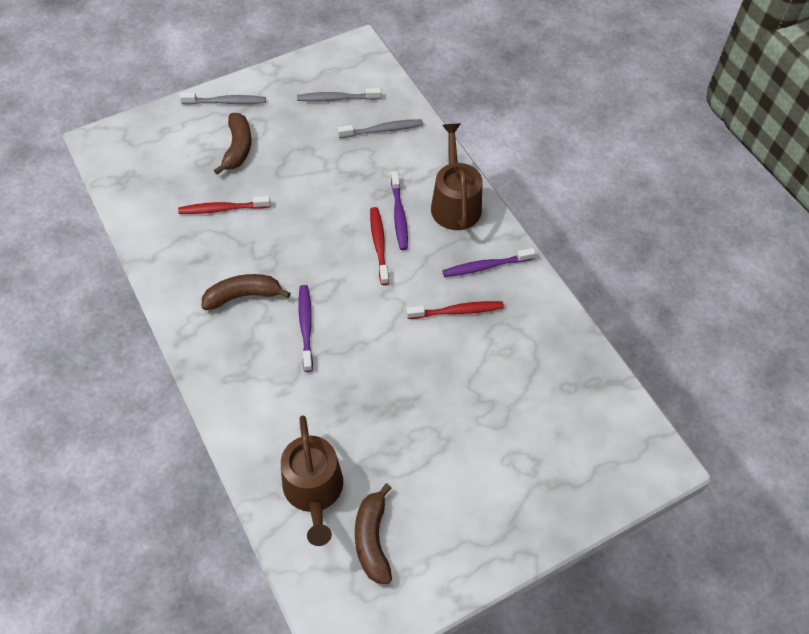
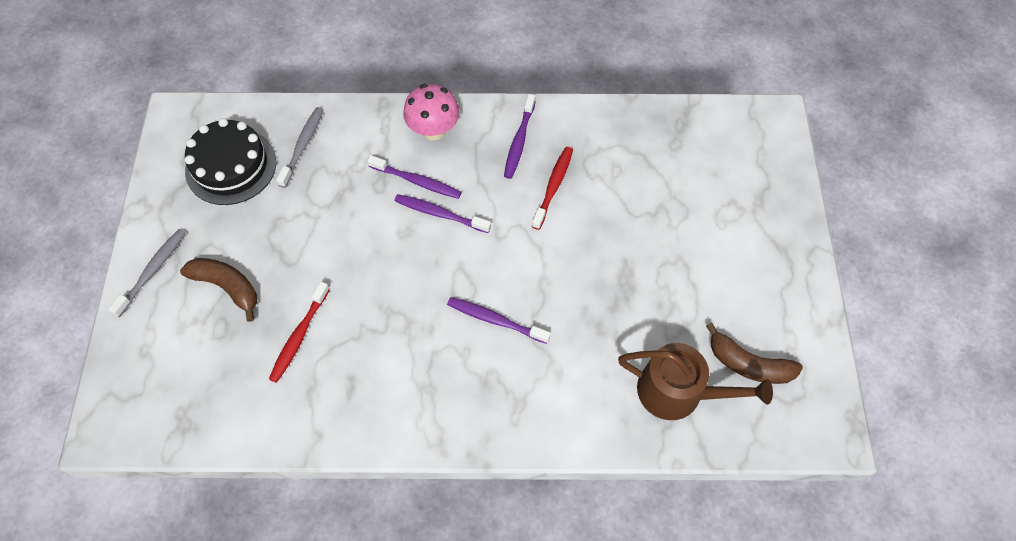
camera: 60 degrees left, 5 degrees up
brown banana [202,274,291,310] -> none
grey toothbrush [297,88,381,102] -> black cake [185,118,276,205]
red toothbrush [370,207,389,285] -> purple toothbrush [394,194,491,233]
brown watering can [431,124,483,230] -> pink mushroom [403,84,460,140]

